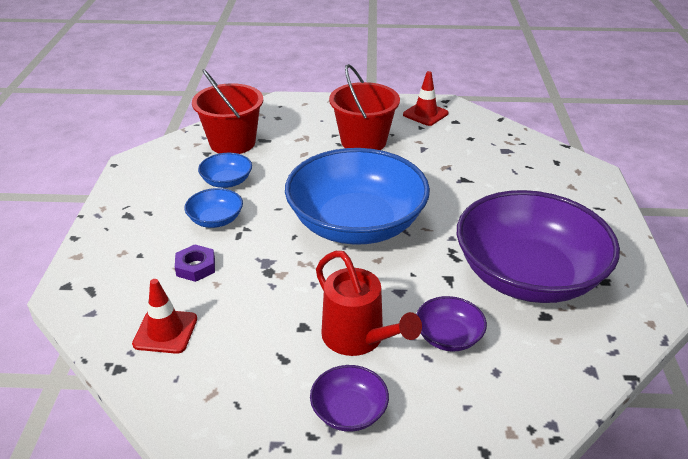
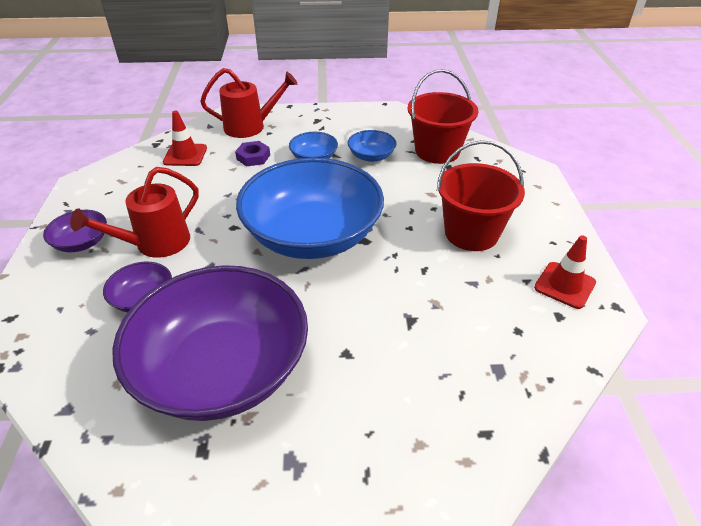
camera: 85 degrees right, 5 degrees up
none -> red watering can [200,68,297,138]

